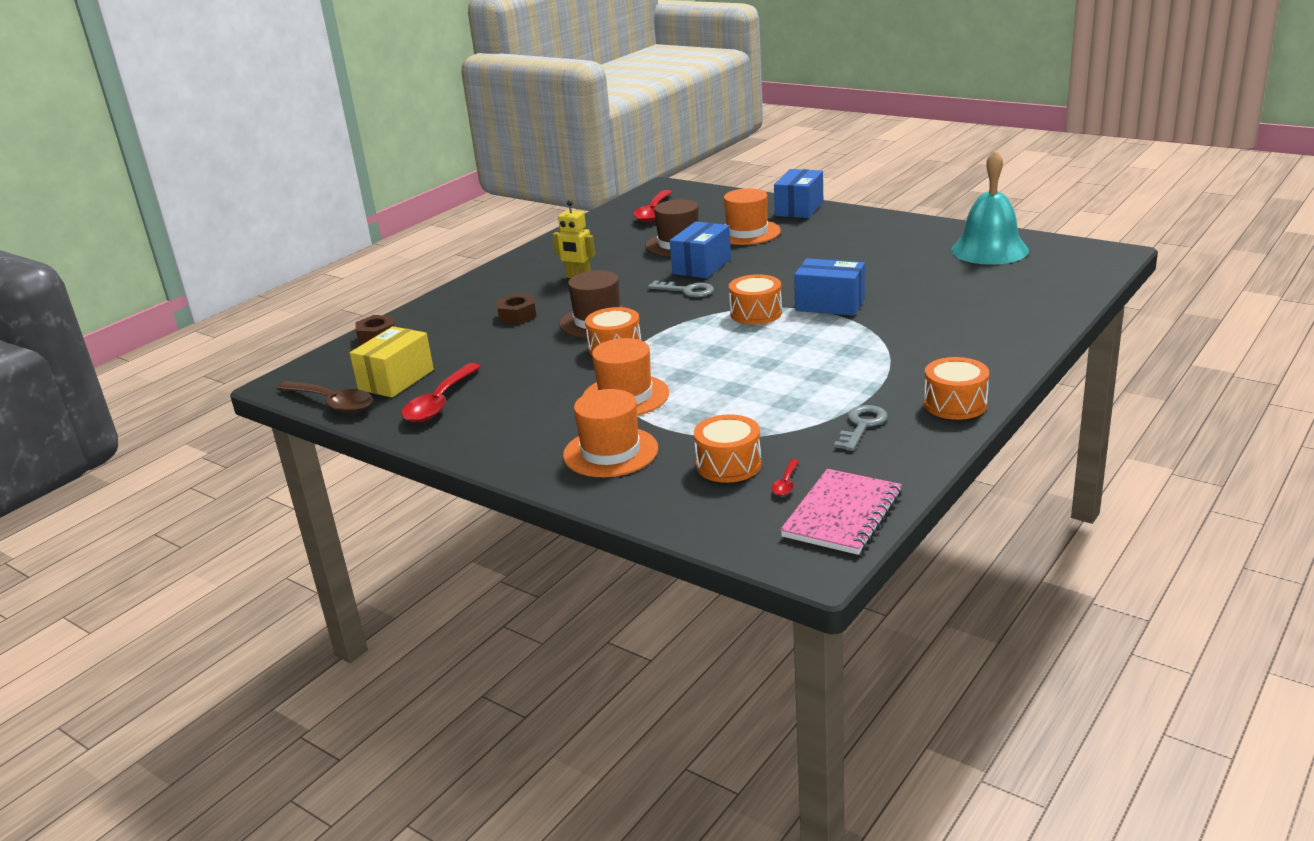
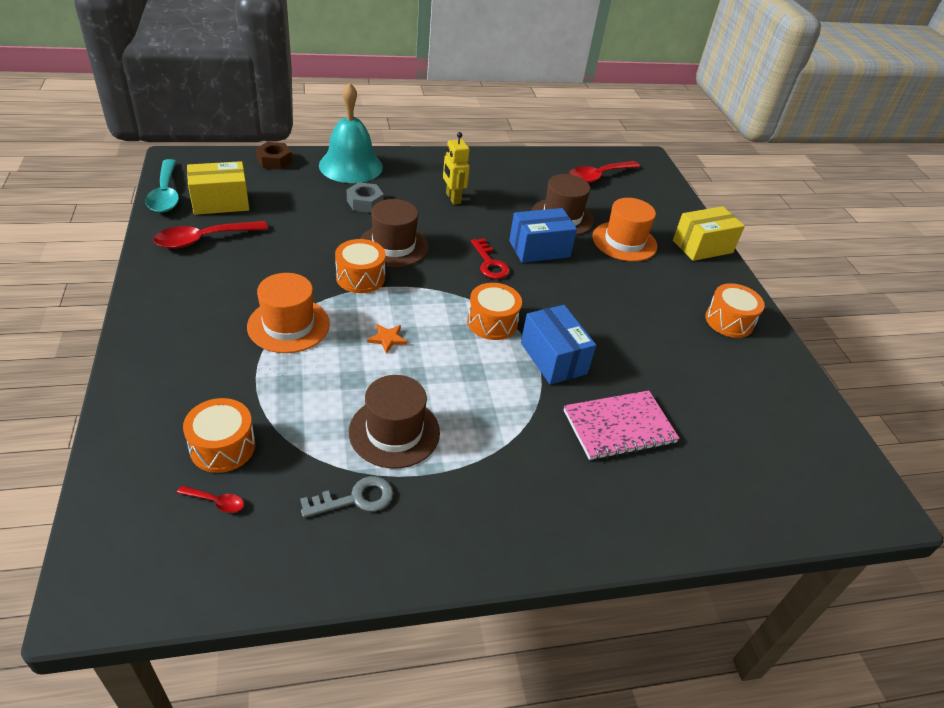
camera: 35 degrees right, 15 degrees up
brown spoon [277,381,373,413] -> turquoise spoon [145,159,179,213]
brown nut [496,294,537,324] -> grey nut [347,182,384,213]
orange hat [563,389,658,477] -> none
grey key [648,280,714,297] -> red key [471,238,510,279]
red spoon [771,459,799,496] -> red spoon turned 135 degrees counterclockwise [177,486,244,513]
blue box [774,169,823,218] -> yellow box [673,206,745,261]
pink notebook [780,469,902,555] -> pink notebook moved to [564,391,680,460]
orange drum [924,357,989,420] -> orange drum moved to [705,283,765,338]
turquoise bell [951,150,1029,265] -> turquoise bell moved to [319,82,383,183]
none -> brown hat [349,375,440,469]
none -> orange star [367,324,408,354]

